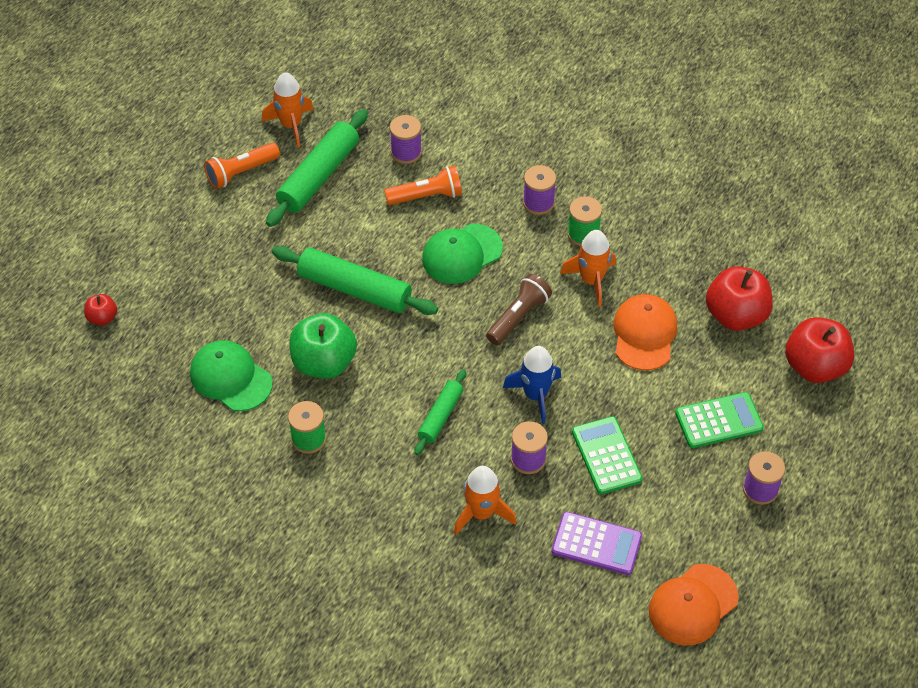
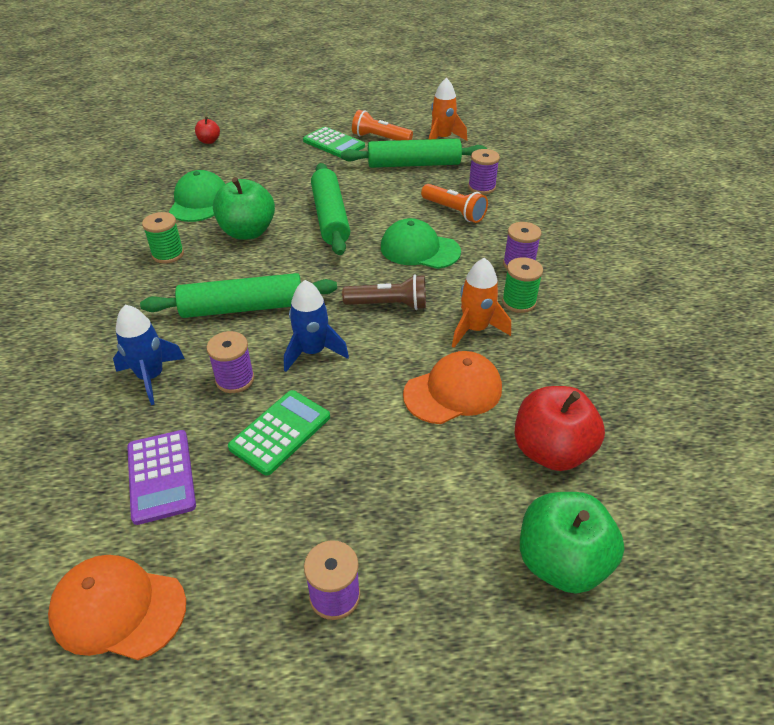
camera: 55 degrees right, 10 degrees down
green rolling pin [414,369,466,455] -> green rolling pin [140,273,337,318], size x1.75
orange rocket [454,466,516,535] -> blue rocket [113,304,185,405]
green calculator [675,392,764,448] -> green calculator moved to [303,127,365,158]
red apple [785,317,854,383] -> green apple [520,492,625,594]

